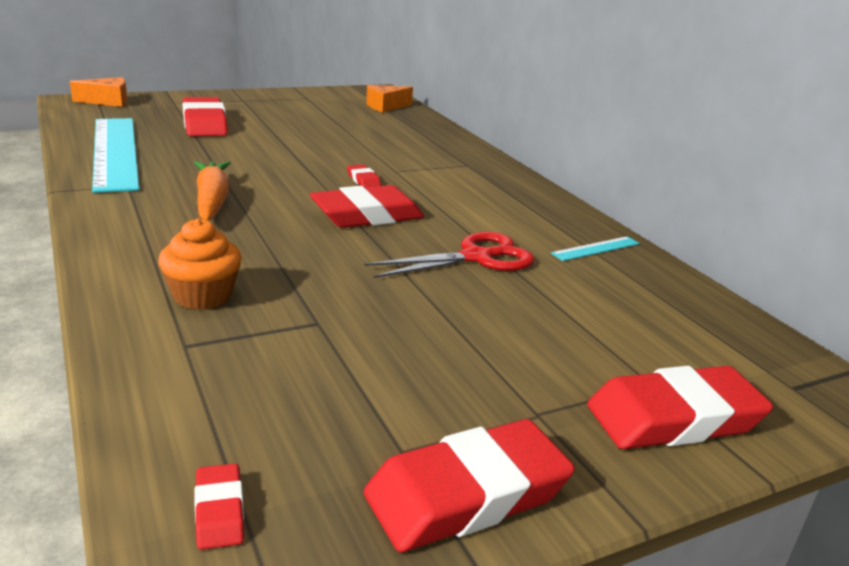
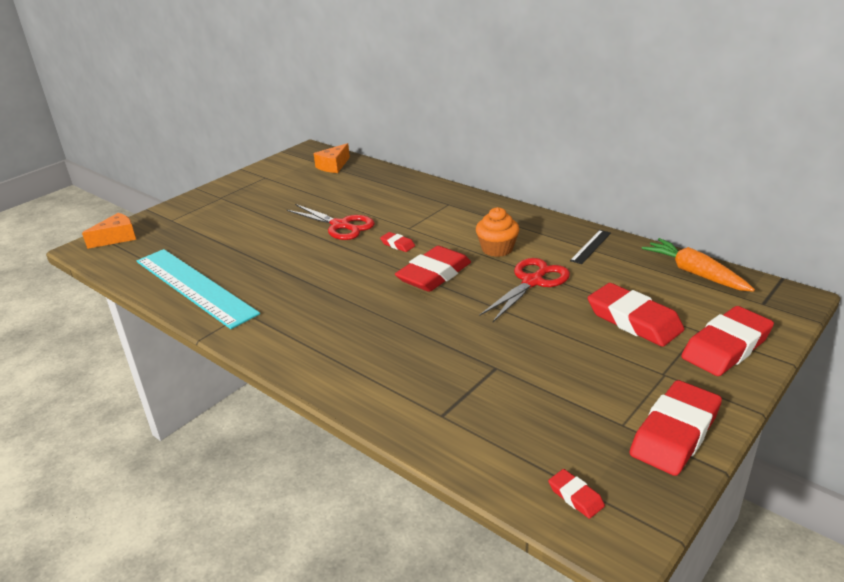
camera: 20 degrees left, 5 degrees up
orange cupcake [158,218,242,310] -> orange cupcake moved to [476,207,519,257]
red eraser [182,97,228,136] -> red eraser moved to [588,283,684,347]
orange carrot [194,161,231,221] -> orange carrot moved to [642,238,755,292]
turquoise ruler [551,236,640,261] -> black ruler [570,230,611,264]
none -> red scissors [287,204,375,240]

